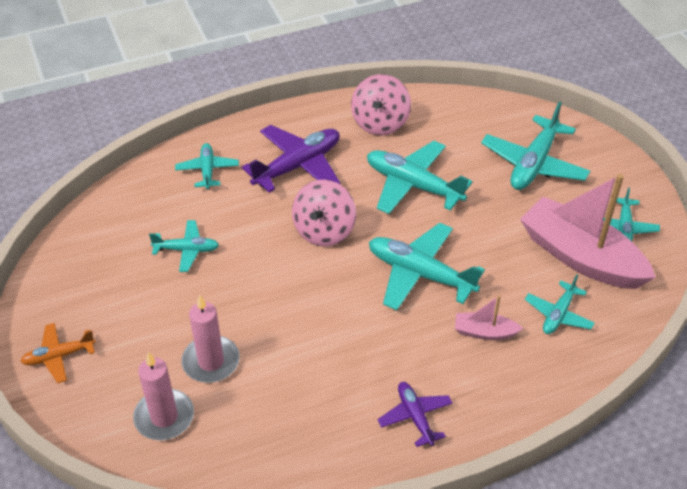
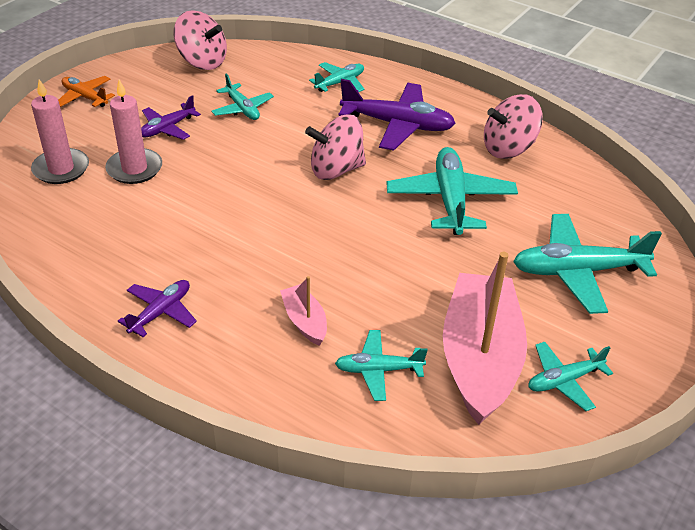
camera: 55 degrees right, 5 degrees down
turquoise plane [369,223,485,310] -> none
none -> purple plane [141,95,201,140]
none -> pink spinning top [173,10,227,70]

